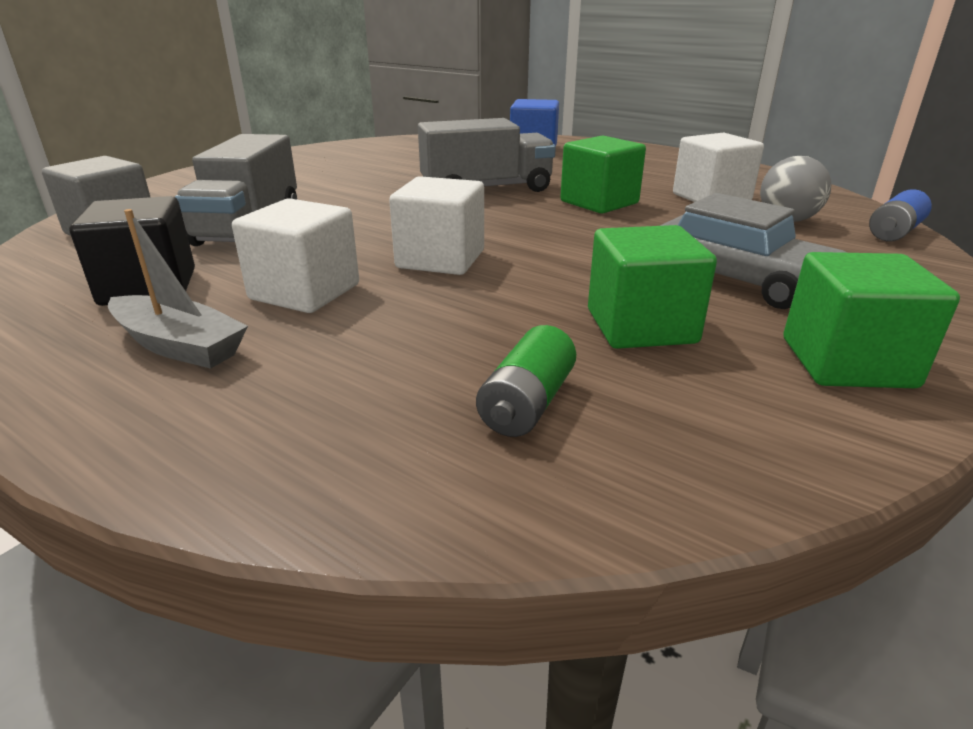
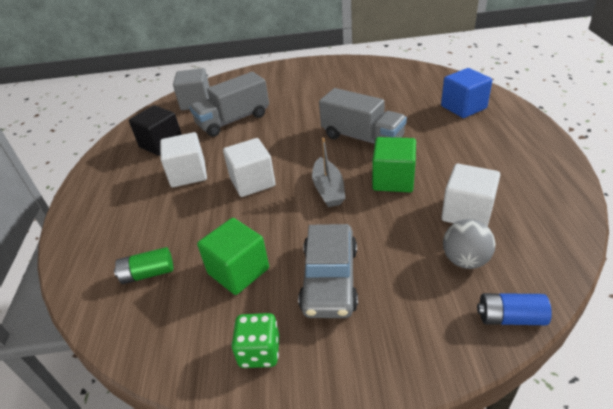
camera: 55 degrees right, 10 degrees up
grey boat [108,209,248,369] -> grey boat moved to [312,138,345,207]
green cube [783,252,960,388] -> green dice [231,313,279,368]

